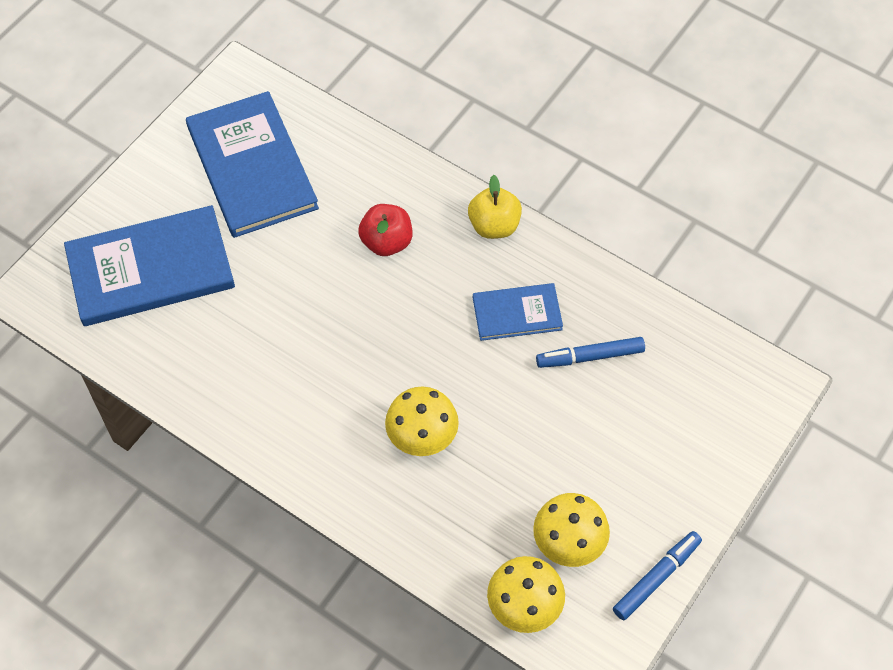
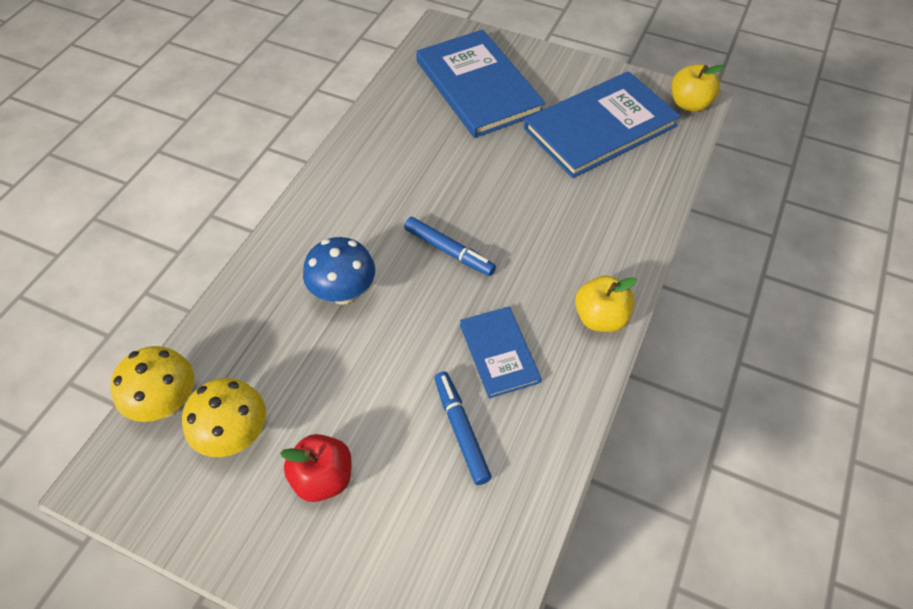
camera: 80 degrees right, 5 degrees down
red apple [358,204,412,256] -> red apple moved to [280,434,352,502]
yellow mushroom [385,386,459,456] -> blue mushroom [303,237,375,305]
blue marker [613,531,702,620] -> blue marker moved to [404,217,496,276]
none -> yellow apple [672,64,725,112]

